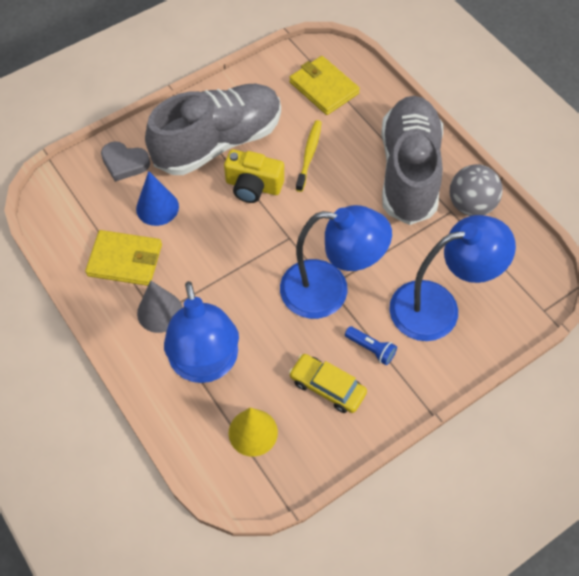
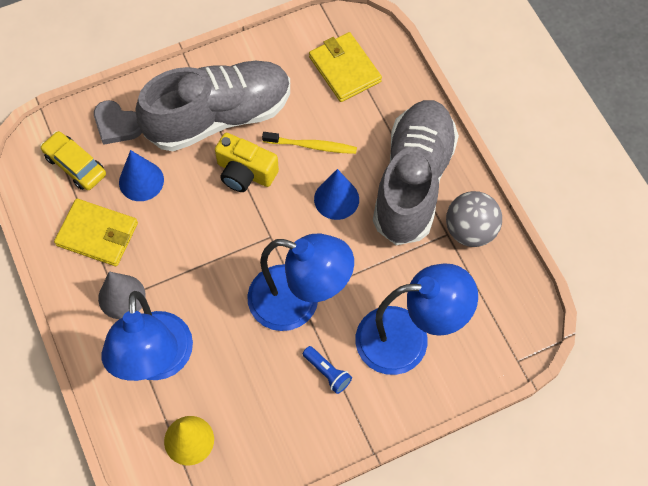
camera: 10 degrees right, 5 degrees up
yellow car [289,354,367,413] -> yellow car moved to [40,131,106,190]
yellow toothbrush [296,120,322,192] -> yellow toothbrush turned 75 degrees clockwise [262,132,357,154]
none -> blue cone [314,169,359,220]

